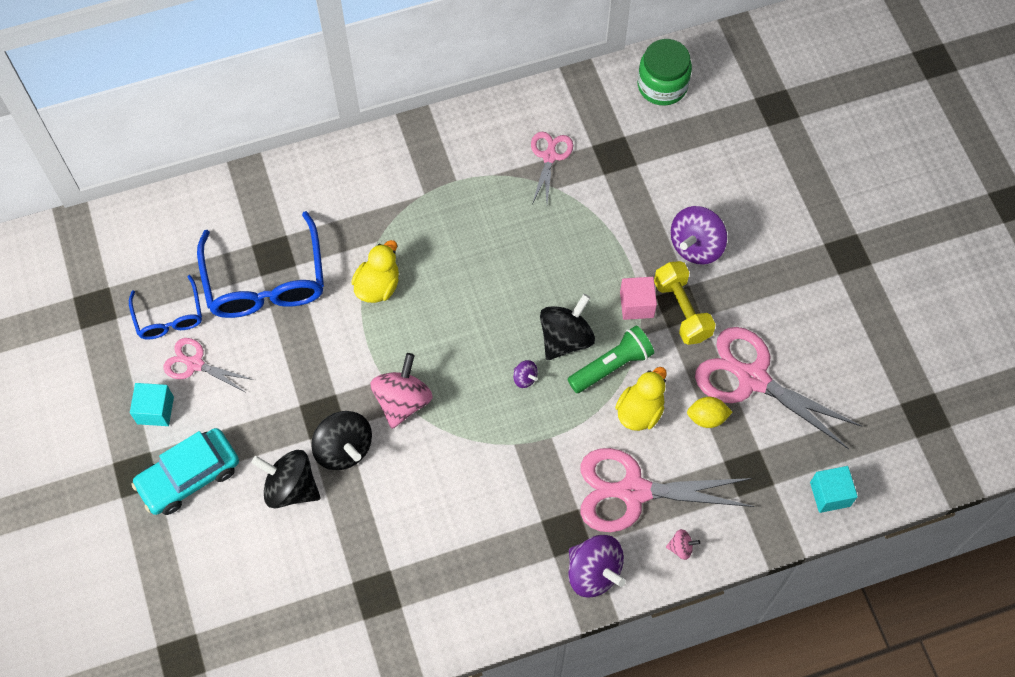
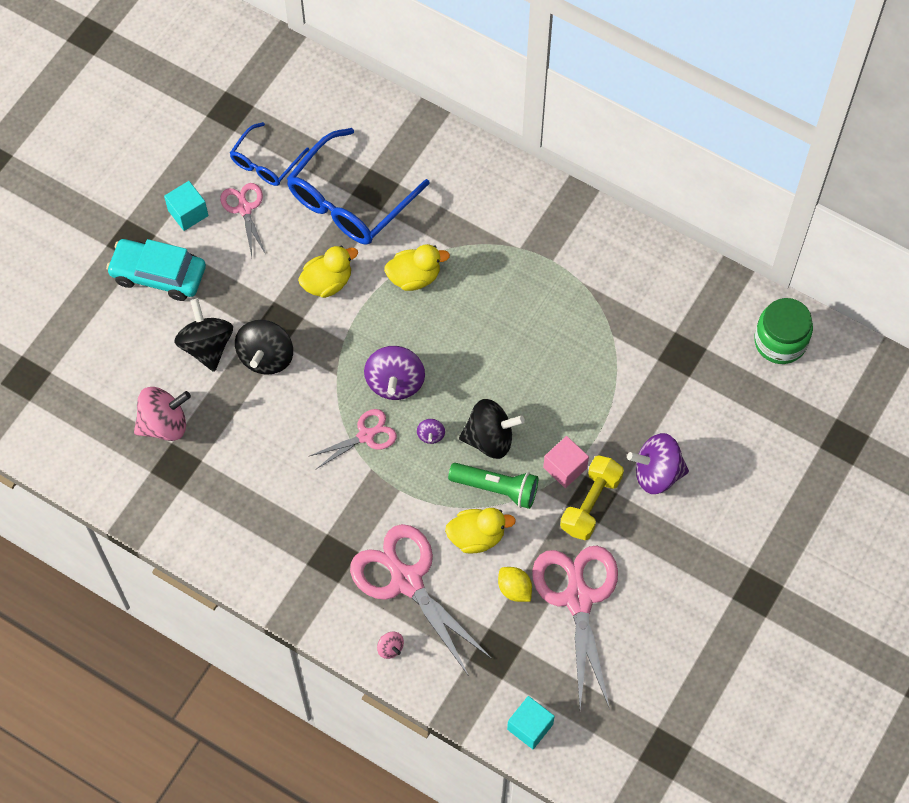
camera: 50 degrees right, 0 degrees up
pink spinning top [370,353,433,429] -> pink spinning top moved to [134,387,191,441]
pink scissors [531,132,573,204] -> pink scissors moved to [310,409,397,469]
purple spinning top [568,535,626,597] -> purple spinning top moved to [364,346,425,400]
none -> yellow duck [298,245,358,298]

